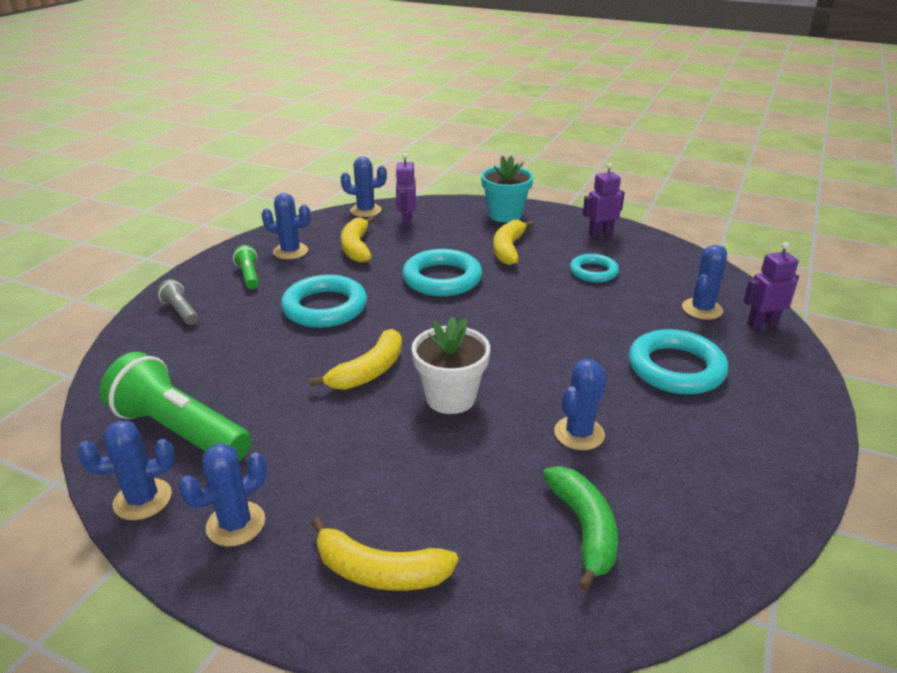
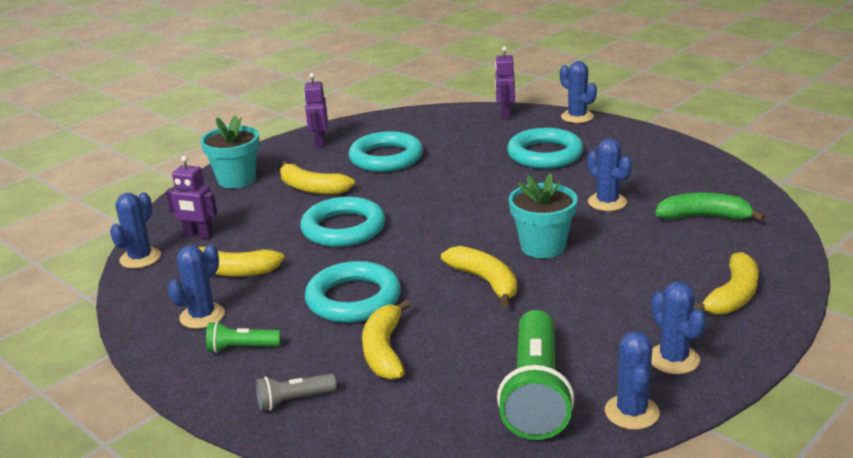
camera: 70 degrees left, 5 degrees down
green flashlight [100,352,251,461] -> green flashlight turned 45 degrees counterclockwise [497,310,575,440]
white flower pot [411,317,490,414] -> turquoise flower pot [509,173,578,258]
turquoise ring [570,254,619,282] -> turquoise ring [349,131,423,172], size x1.62
blue cactus [682,245,727,320] -> blue cactus moved to [560,61,597,123]
none -> yellow banana [362,300,411,380]

